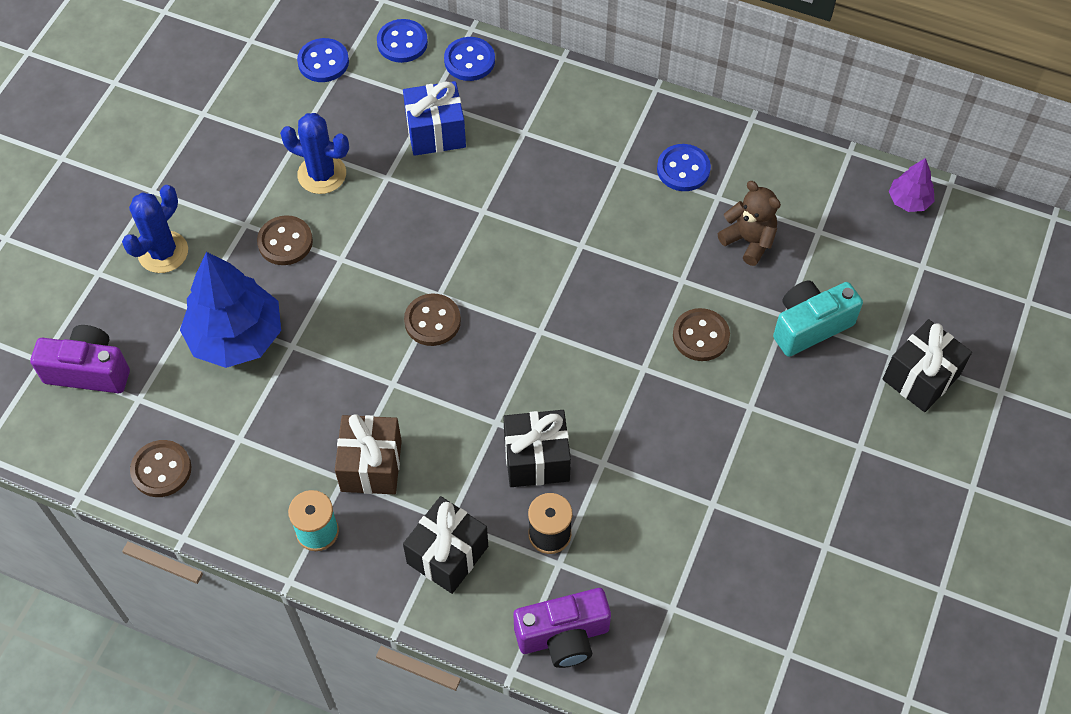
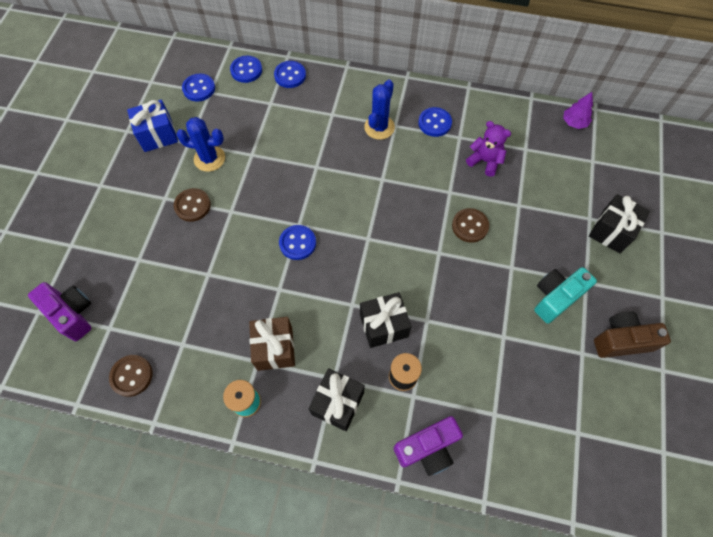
camera: 10 degrees left, 5 degrees up
purple camera [30,325,130,393] -> purple camera turned 45 degrees clockwise [28,282,92,341]
blue cactus [122,185,188,273] -> blue cactus moved to [364,80,395,140]
blue tree [180,252,281,368] -> none
blue gift [403,81,466,156] -> blue gift moved to [127,100,178,152]
brown button [404,293,461,346] -> blue button [279,225,316,260]
brown teddy bear [718,181,781,266] -> purple teddy bear [466,121,511,177]
turquoise camera [773,281,863,357] -> turquoise camera moved to [534,267,597,324]
none -> brown camera [594,312,671,358]

